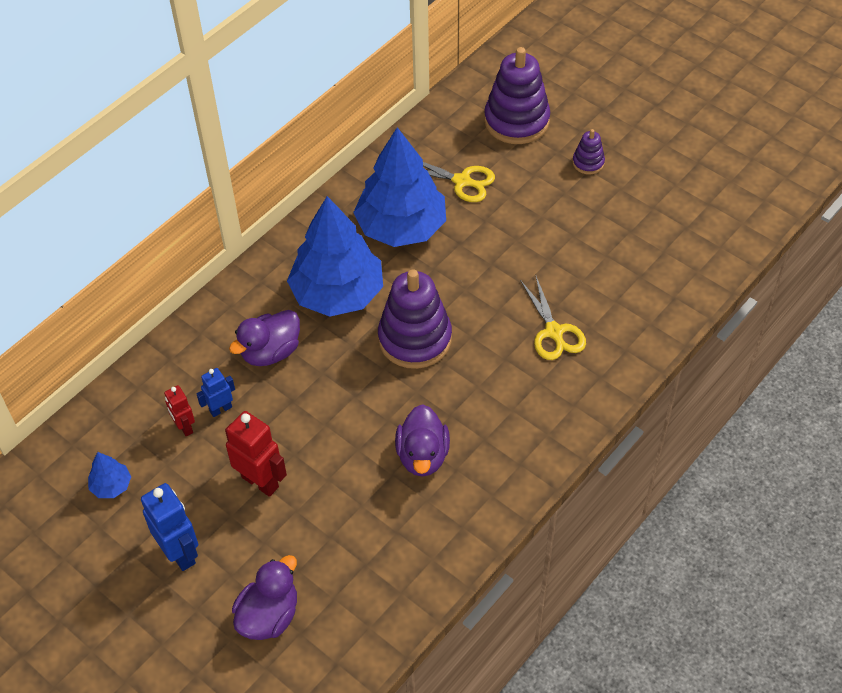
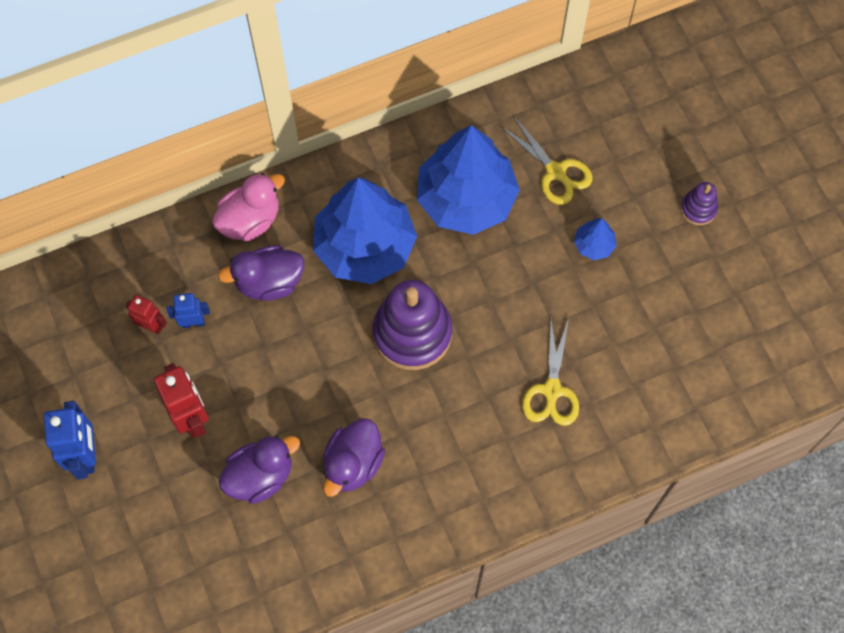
camera: 25 degrees right, 15 degrees up
blue tree [88,452,131,498] -> blue tree moved to [574,218,616,260]
red robot [164,385,195,436] -> red robot turned 120 degrees clockwise [126,295,167,334]
purple duck [232,555,297,640] -> purple duck moved to [218,435,300,504]
purple stacking toy [484,47,550,144] -> none
none -> pink duck [212,173,285,242]

